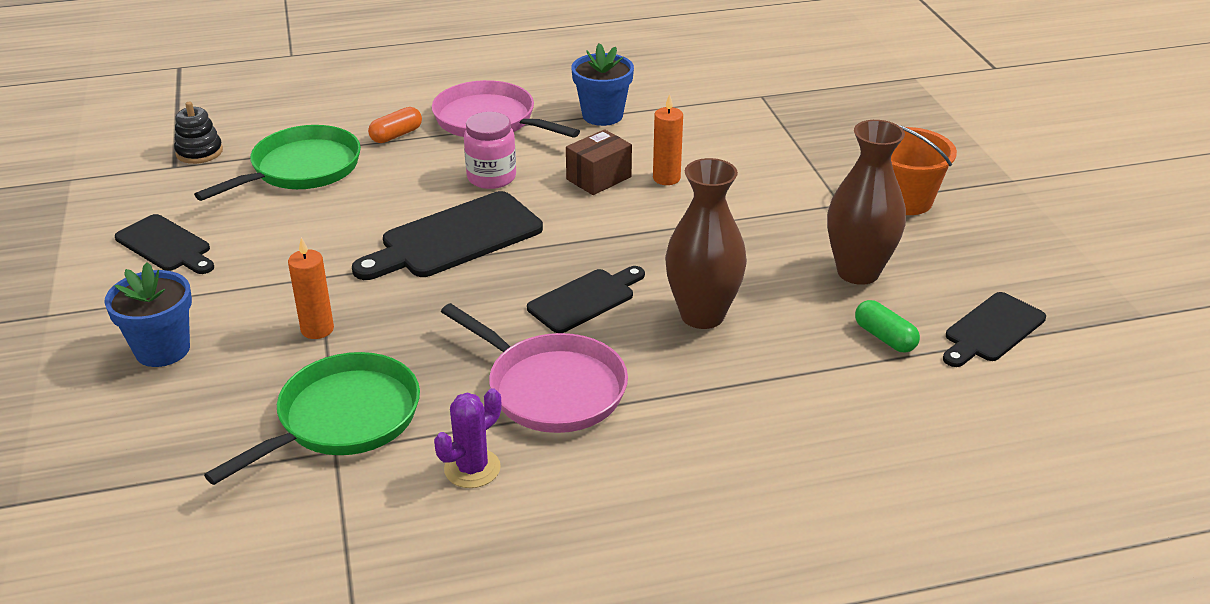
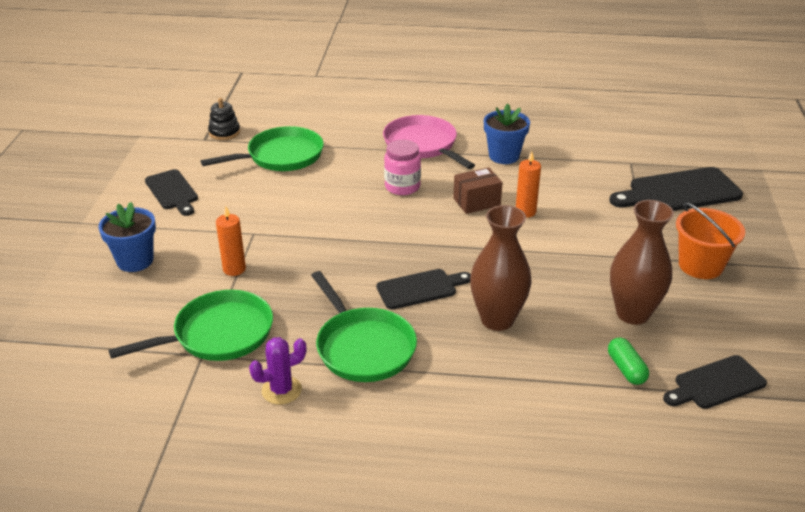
camera: 20 degrees right, 0 degrees up
black cutting board [352,191,543,280] -> black cutting board moved to [609,167,743,211]
orange capsule [368,107,422,143] -> none
pink pan [441,303,628,433] -> green pan [311,271,417,382]

